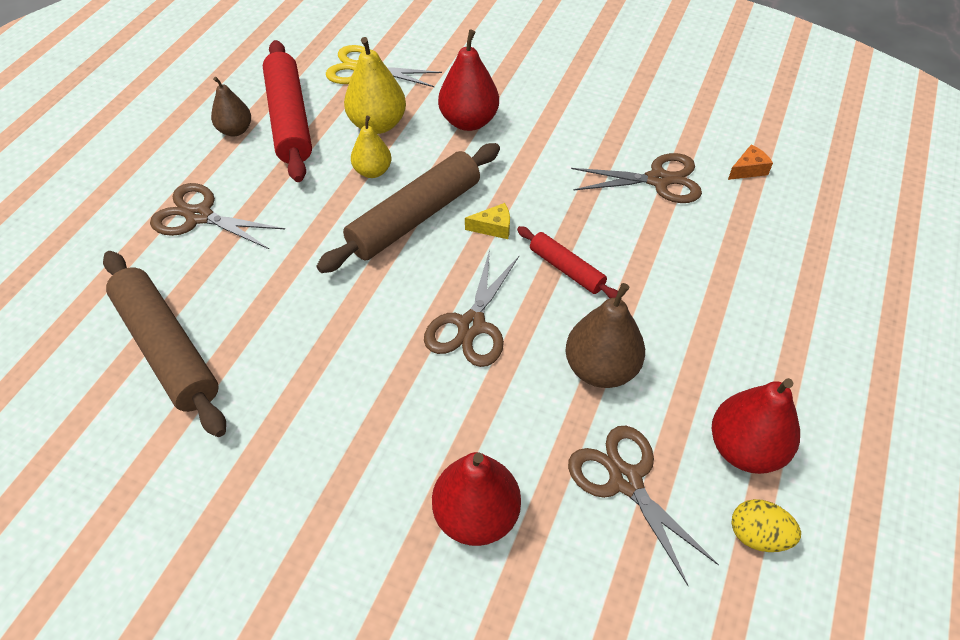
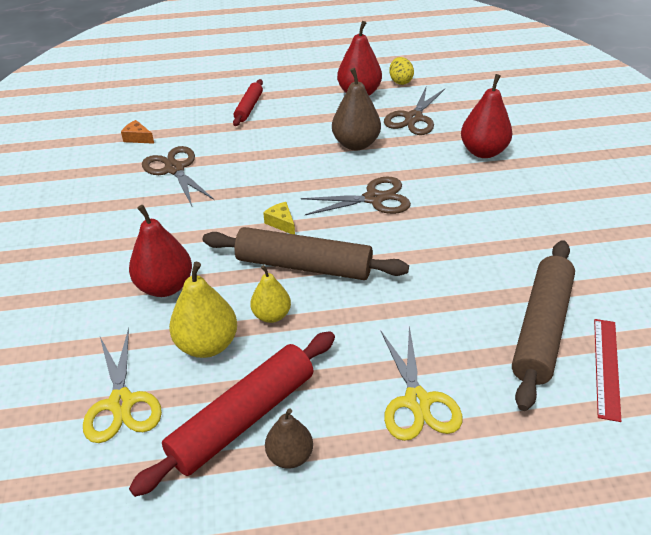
camera: 120 degrees left, 10 degrees down
brown scissors [150,183,285,249] -> yellow scissors [381,326,463,441]
red rolling pin [517,226,618,298] -> red rolling pin moved to [233,79,263,126]
none -> red ruler [594,319,621,422]

